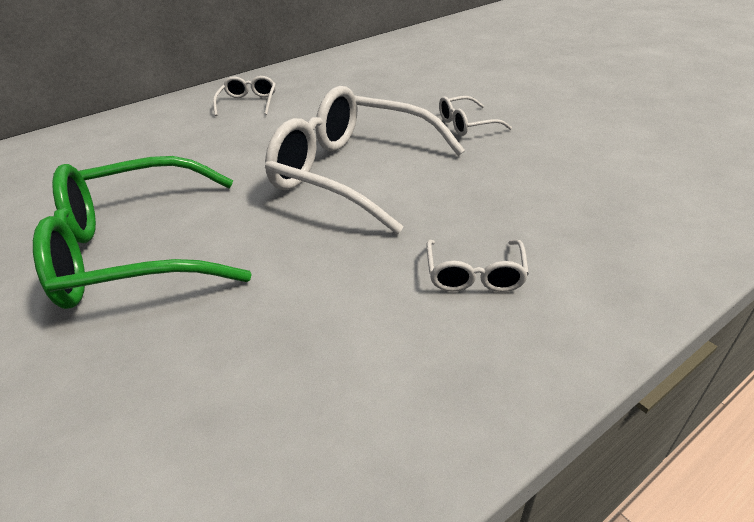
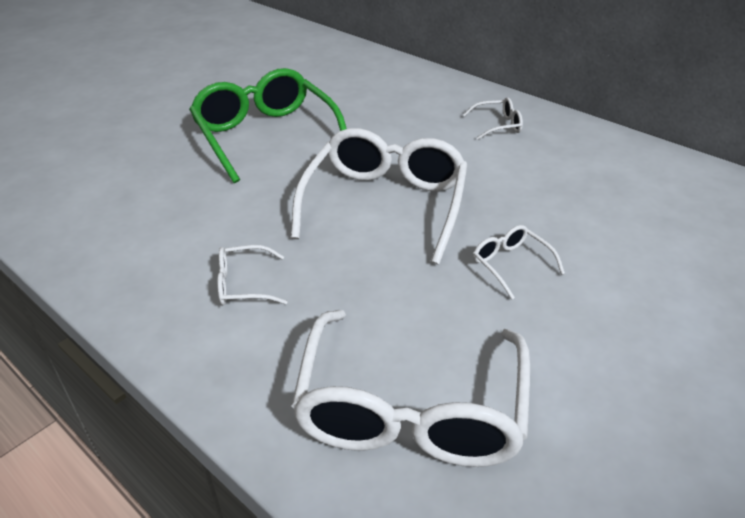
camera: 75 degrees right, 0 degrees up
none -> white glasses [291,310,530,467]

